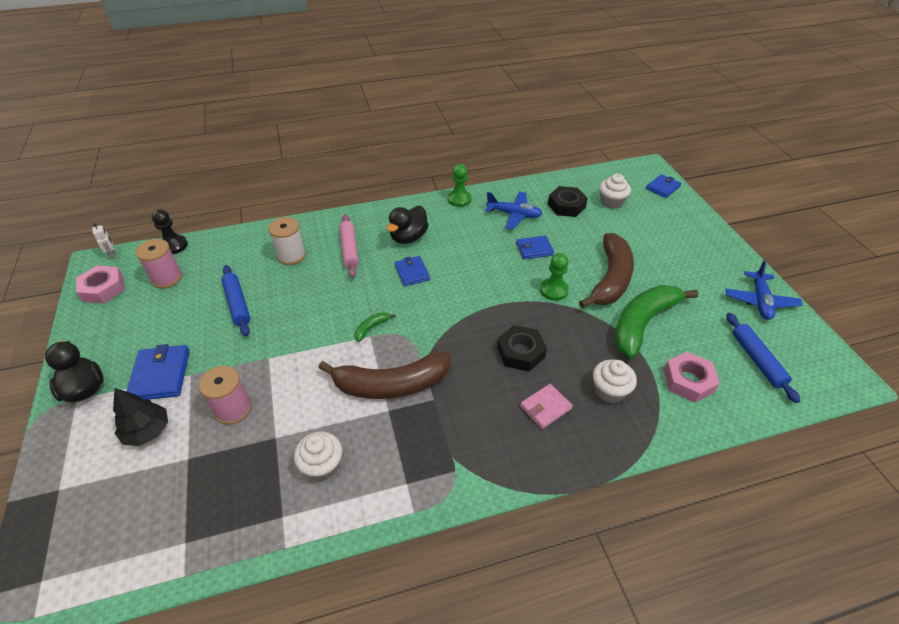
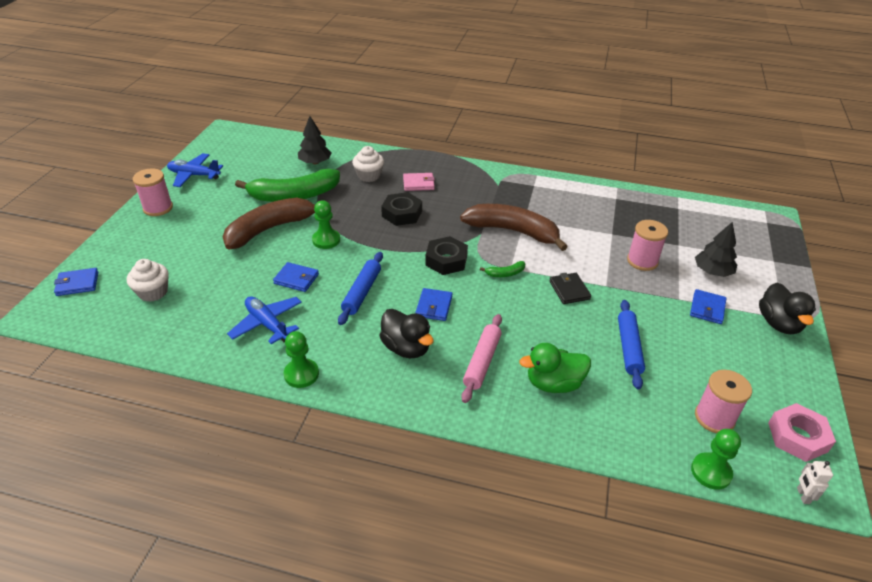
camera: 150 degrees left, 5 degrees down
blue wallet [127,344,190,400] -> blue wallet [690,289,726,324], size x0.66
black pawn [152,209,188,254] -> green pawn [691,429,741,490]
white spool [268,217,306,265] -> green duck [519,343,591,393]
white cupcake [294,432,342,481] -> none
black duck [387,206,429,244] -> black duck turned 75 degrees clockwise [379,309,434,358]
black nut [548,186,588,217] -> black nut moved to [425,236,468,275]
pink nut [664,352,720,403] -> black tree [298,116,331,164]
blue plane [725,261,803,320] -> blue plane turned 120 degrees counterclockwise [167,153,223,187]
blue rolling pin [726,313,800,403] -> blue rolling pin moved to [338,252,383,325]
none -> pink spool [133,169,173,216]
none -> black wallet [549,273,591,304]

